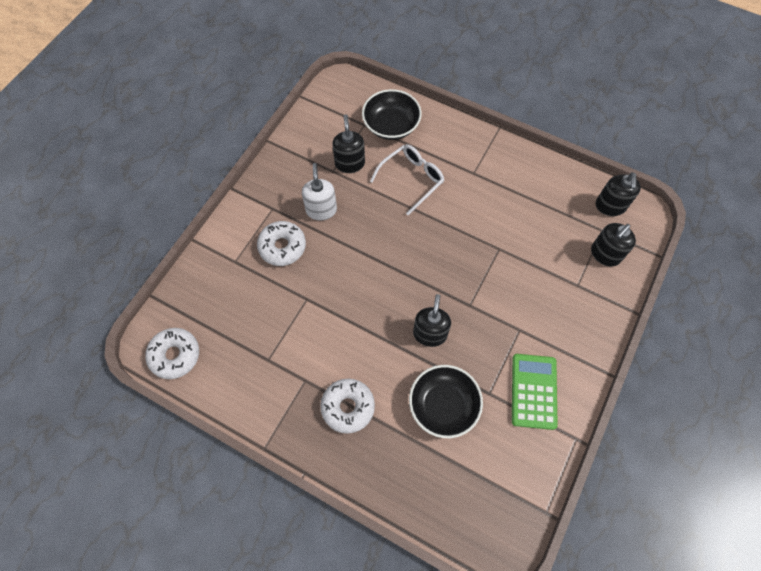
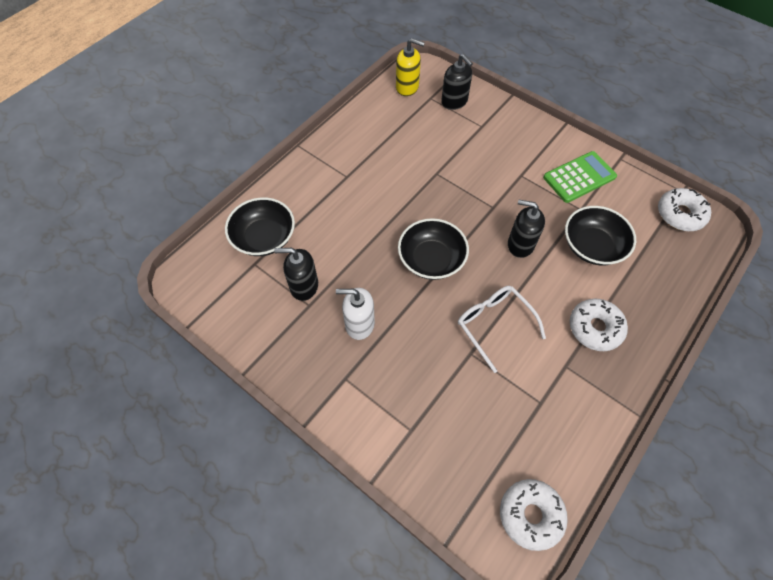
camera: 80 degrees left, 5 degrees down
white donut [257,221,306,266] -> white donut moved to [658,188,711,231]
white glasses [370,144,444,215] -> white glasses moved to [458,286,546,373]
green calculator [512,354,558,430] -> green calculator turned 135 degrees clockwise [543,151,617,203]
black soap dispenser [596,172,641,216] -> yellow soap dispenser [396,38,425,96]
none -> black bowl [398,218,469,280]

